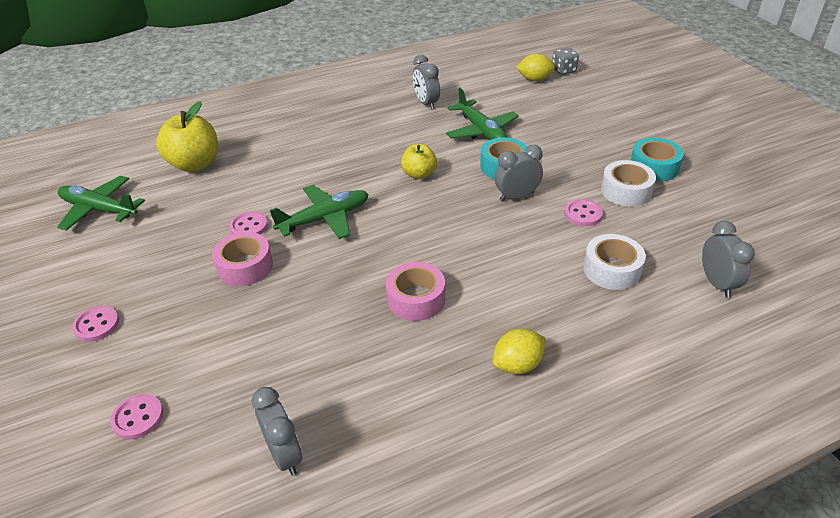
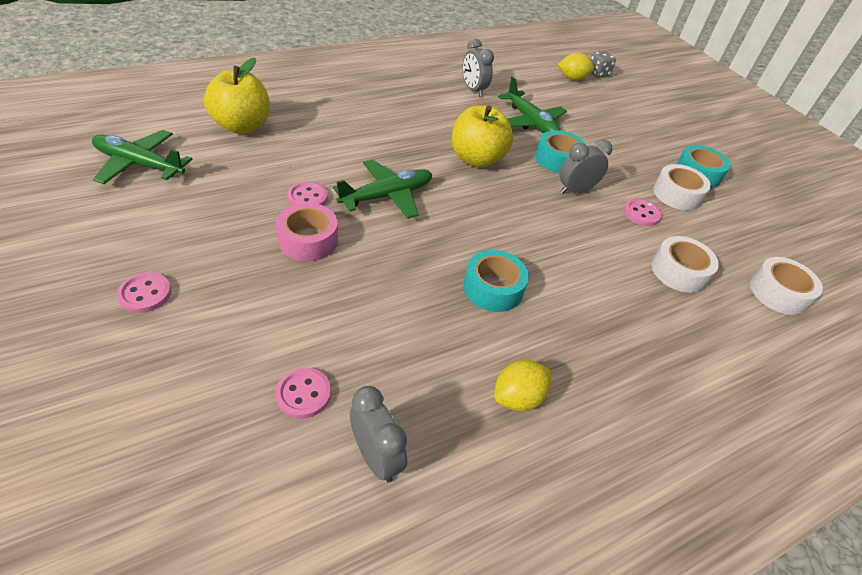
camera: 10 degrees left, 5 degrees up
pink button [110,394,163,439] -> pink button moved to [276,367,331,419]
pink tape [386,262,445,321] -> turquoise tape [463,250,529,312]
yellow apple [401,144,437,179] -> yellow apple [452,105,514,168], size x1.68
yellow lemon [493,329,546,374] -> yellow lemon moved to [494,360,551,411]
grey clock [702,221,755,298] -> white tape [750,257,823,315]

